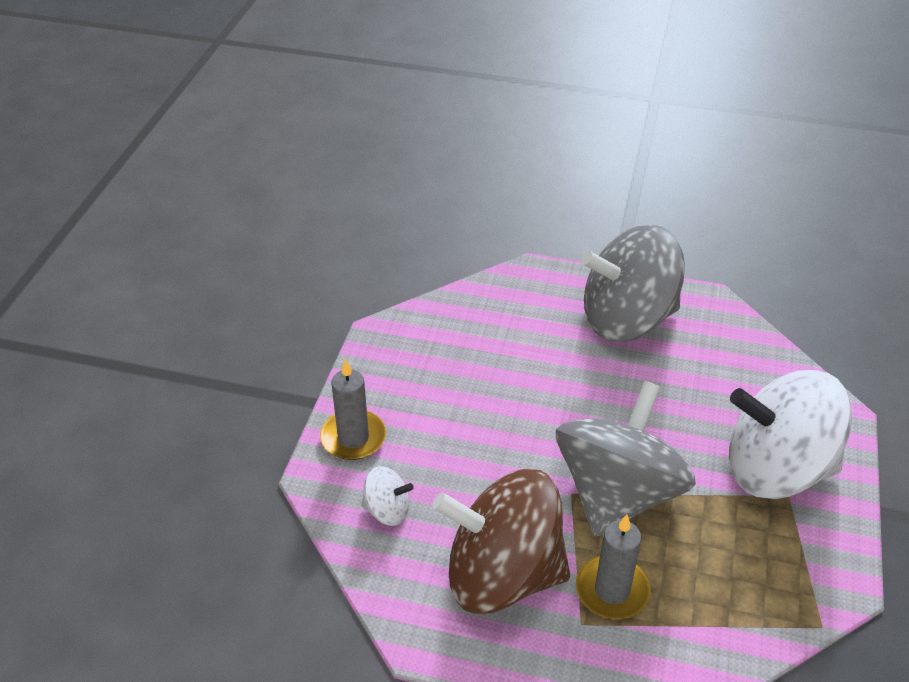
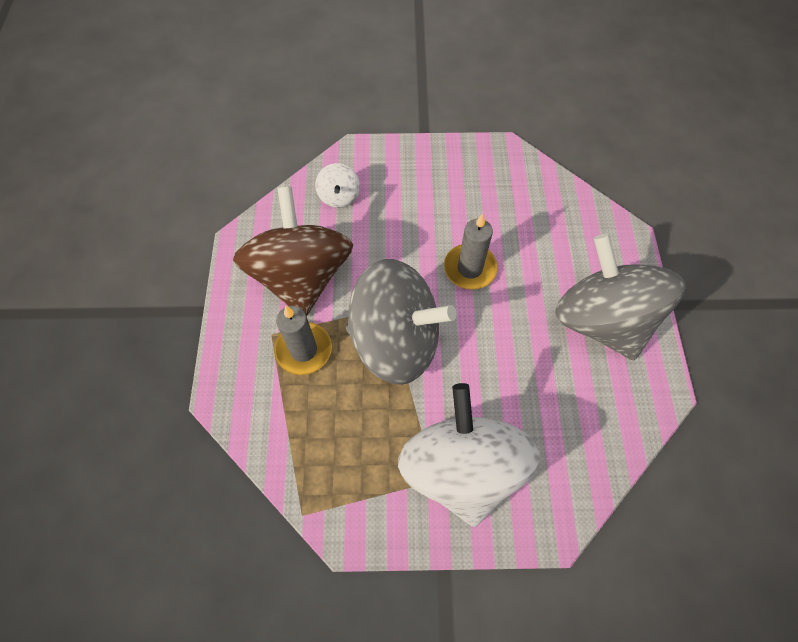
camera: 75 degrees right, 20 degrees up
grey candle [320,359,386,460] -> grey candle moved to [444,214,498,290]

